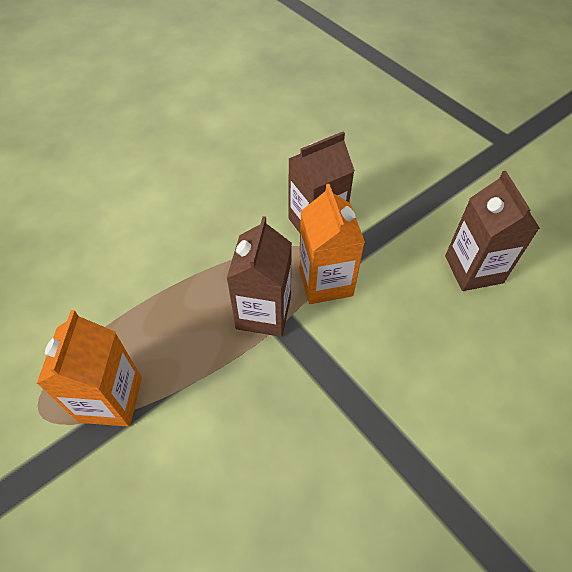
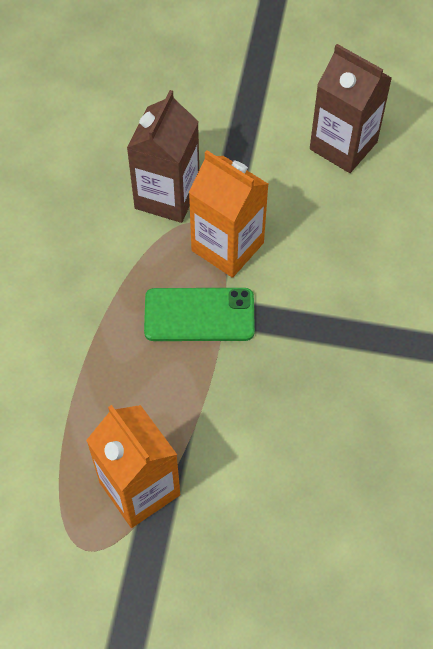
camera: 40 degrees left, 5 degrees up
brown carton [226,216,292,337] -> green phone [144,288,255,341]

